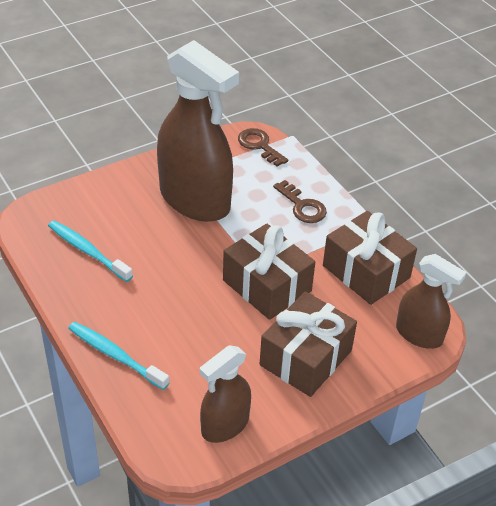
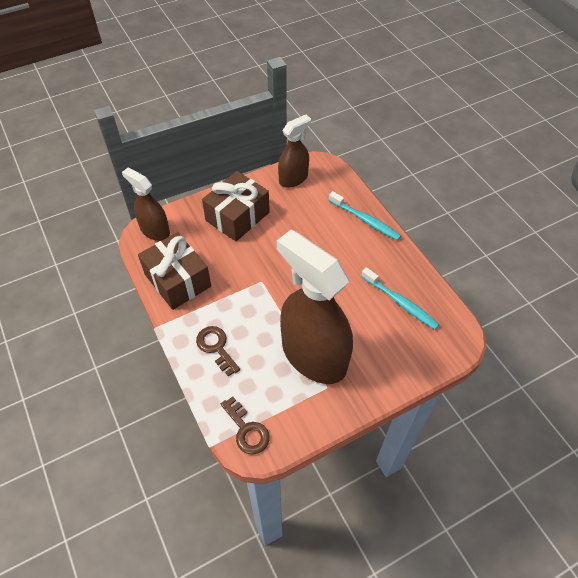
camera: 175 degrees left, 10 degrees up
brown gift [223,223,315,320] -> none

